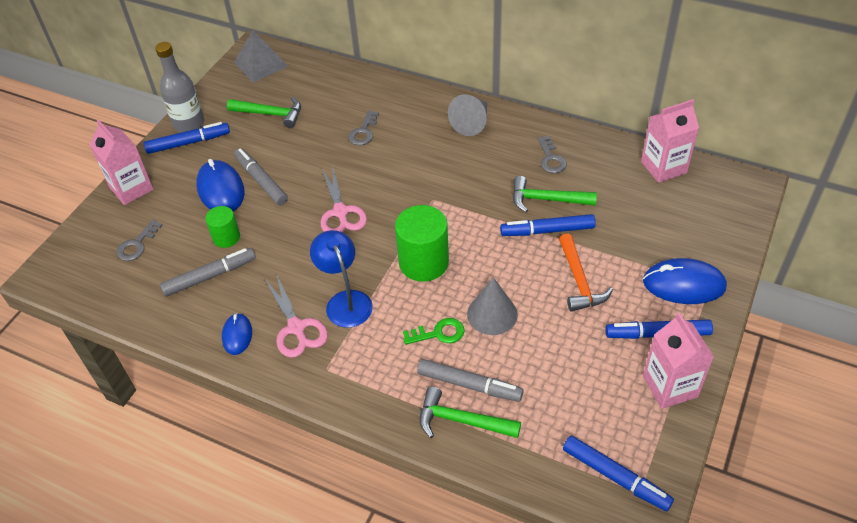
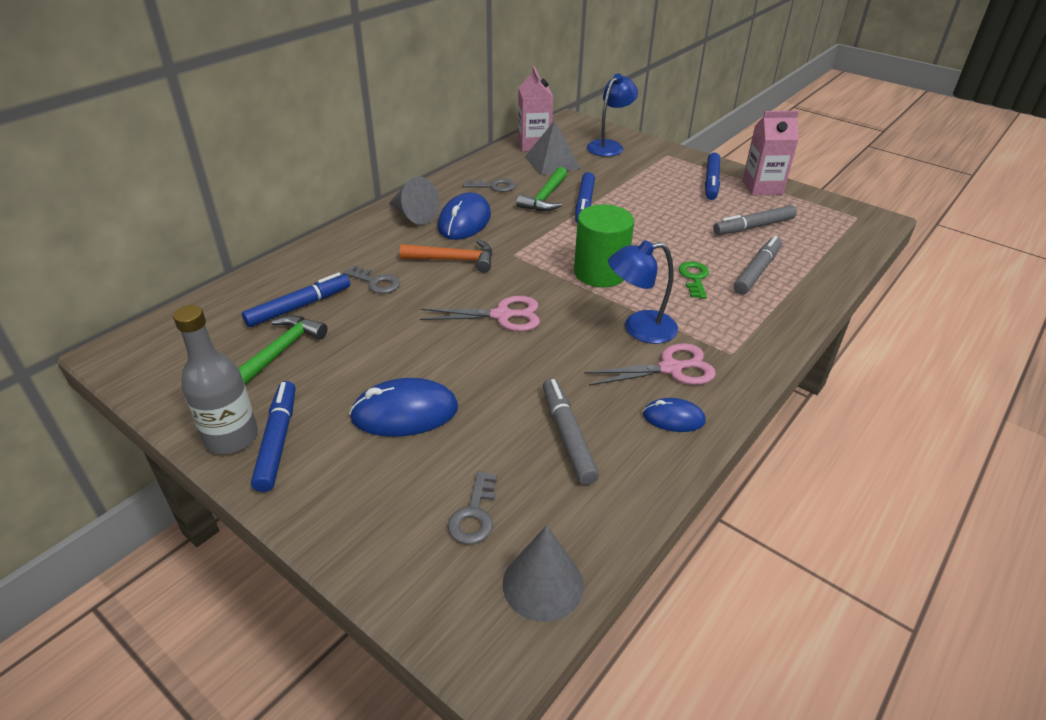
camera: 80 degrees left, 10 degrees down
pink carton [89,119,153,205] -> none
grey key [117,220,163,261] -> grey key turned 60 degrees clockwise [448,471,497,544]
green cylinder [205,206,240,248] -> none
grey pyramid [234,30,288,82] -> grey pyramid moved to [525,121,581,175]
grey marker [234,148,288,205] -> grey marker moved to [713,205,797,235]
green hammer [420,387,521,438] -> none
grey cone [467,277,518,335] -> grey cone moved to [503,525,584,621]
orange hammer [559,234,613,311] -> orange hammer moved to [400,240,493,273]
blue marker [563,436,674,511] -> blue marker moved to [242,273,350,327]
blue mouse [643,258,727,304] -> blue mouse moved to [438,192,491,240]
none -> blue lamp [587,74,638,157]

